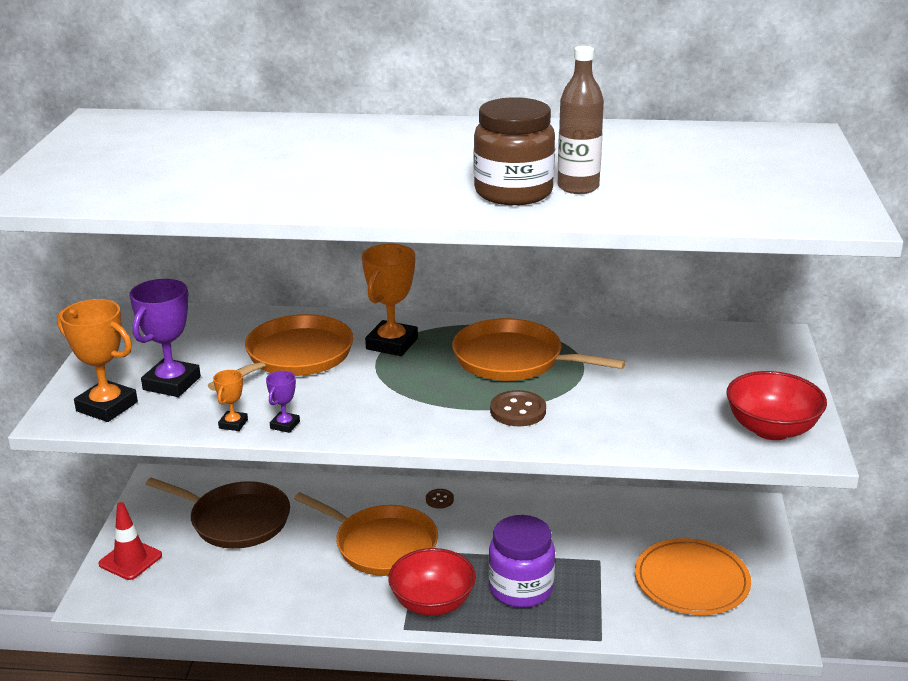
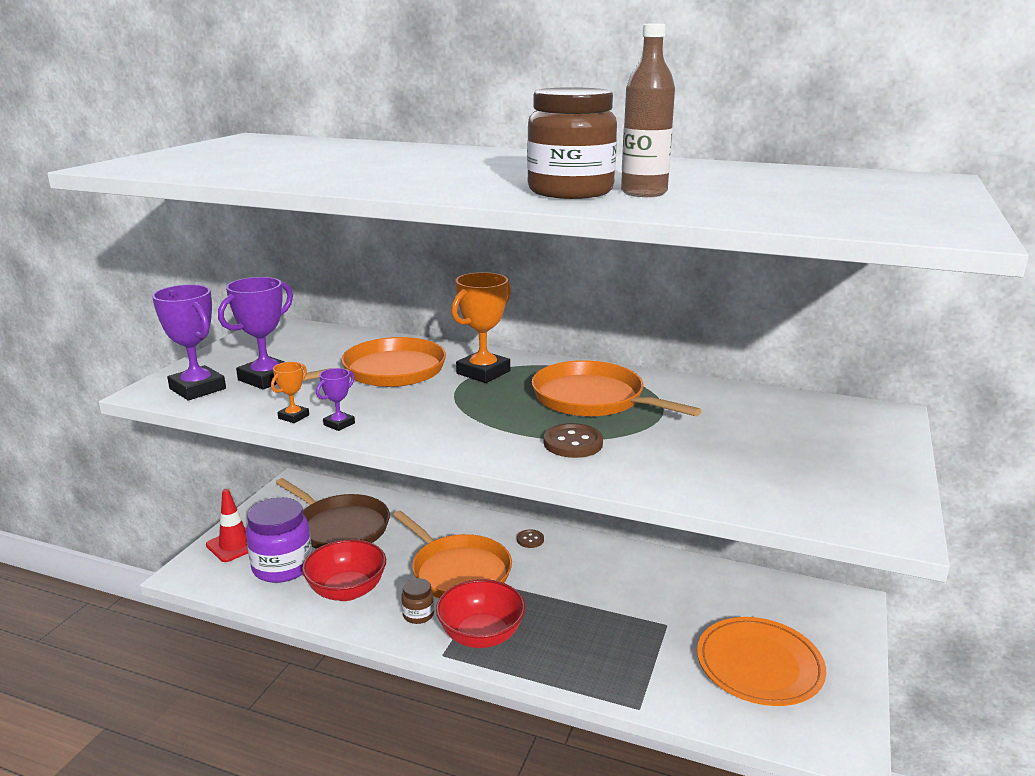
camera: 15 degrees right, 5 degrees down
orange trophy [57,299,138,422] -> purple trophy [152,285,226,401]
purple jar [488,515,555,608] -> purple jar moved to [246,497,312,583]
red bowl [727,371,827,440] -> red bowl moved to [302,539,386,601]
none -> brown jar [401,578,434,624]

